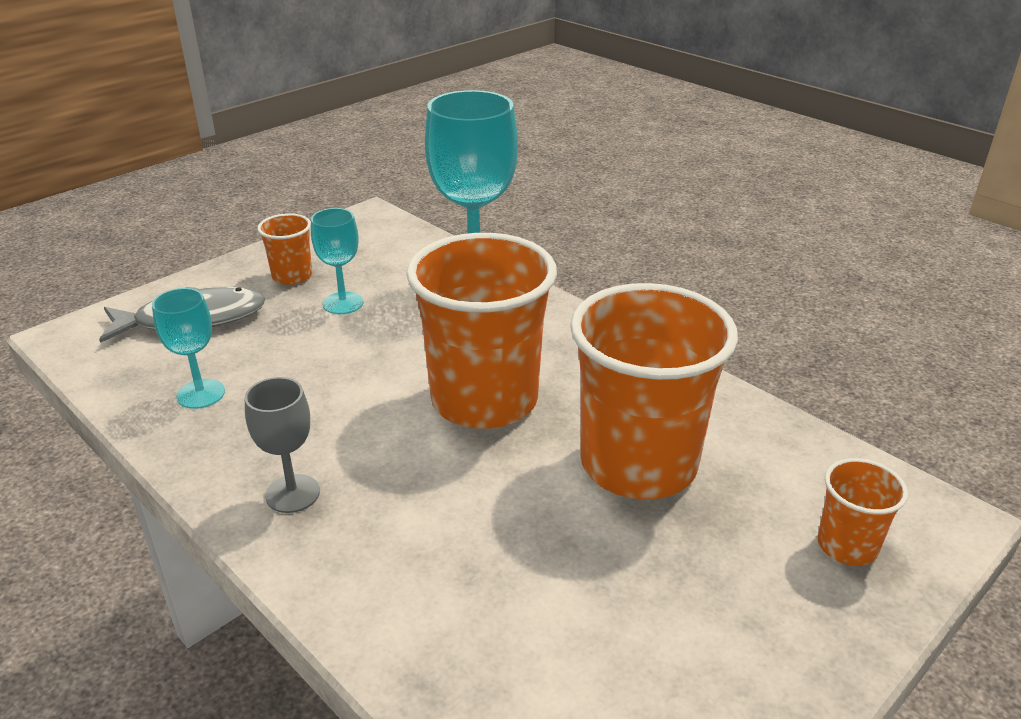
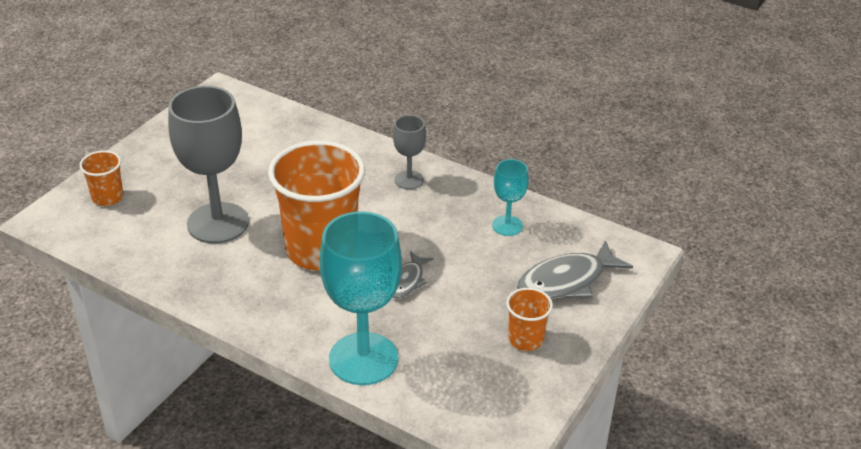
camera: 165 degrees right, 5 degrees up
turquoise goblet [311,208,364,314] -> none
orange cup [570,283,738,499] -> grey goblet [168,86,249,243]
none -> grey fish [393,251,434,299]

